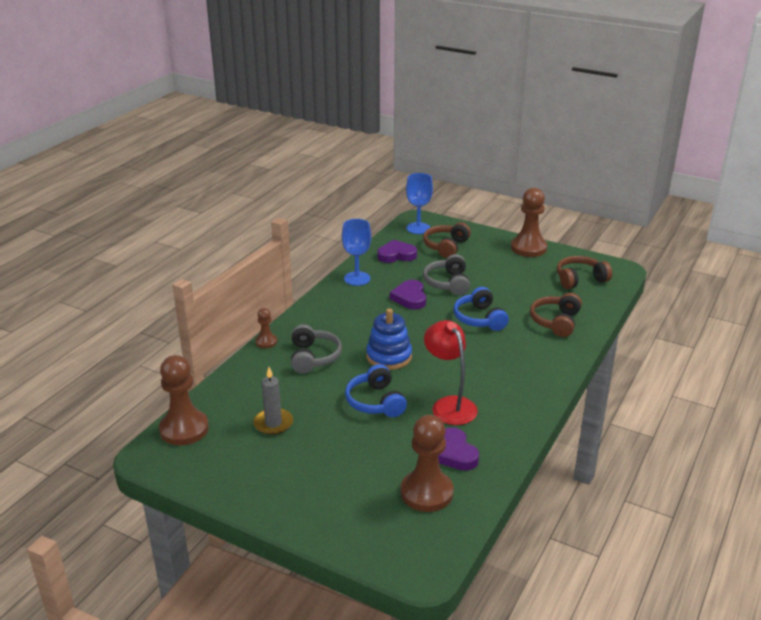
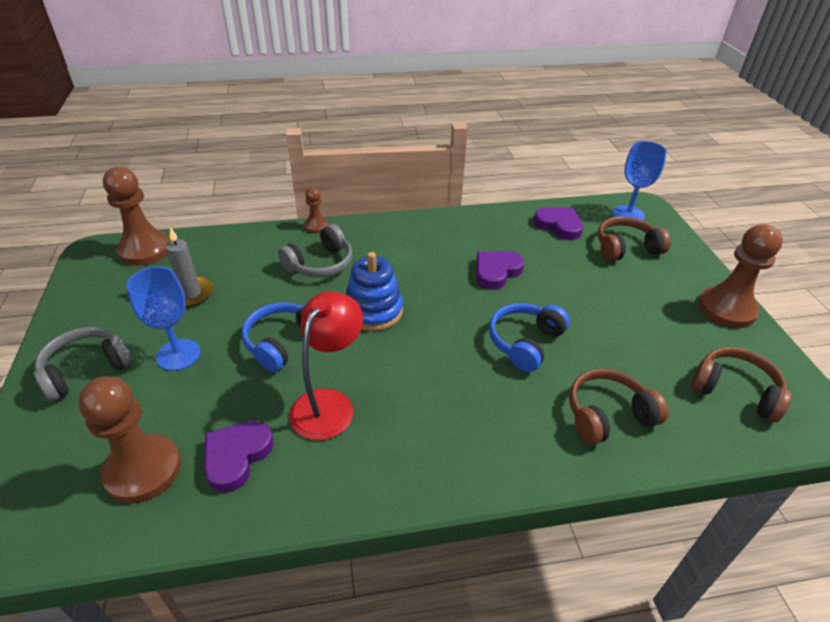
camera: 50 degrees right, 10 degrees up
blue goblet [342,219,371,286] -> blue goblet moved to [127,266,201,371]
grey headphones [423,254,470,295] -> grey headphones moved to [34,327,133,402]

